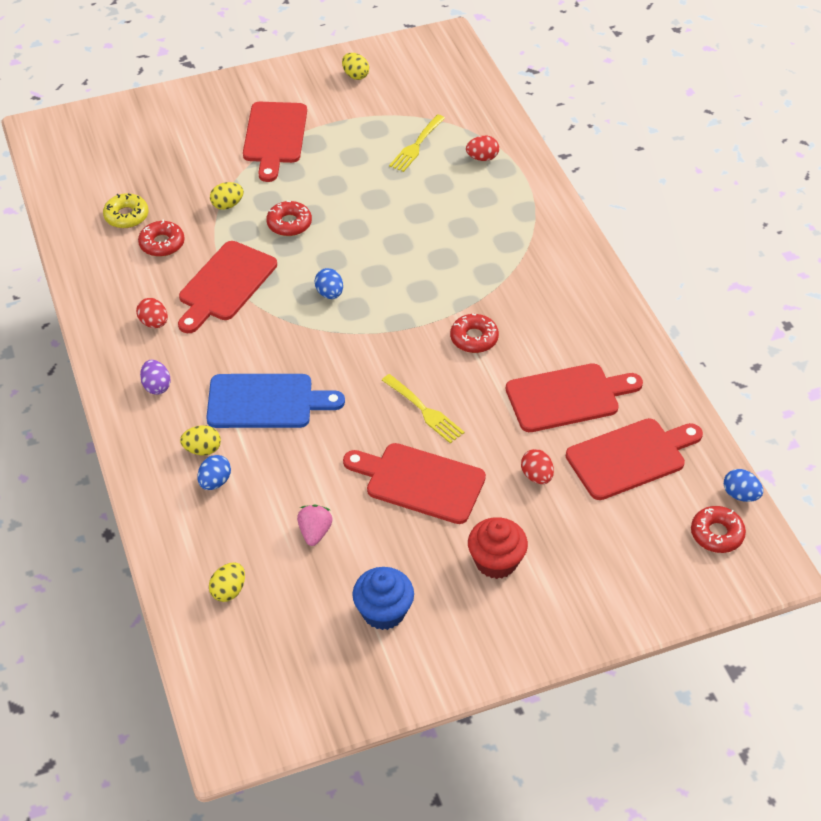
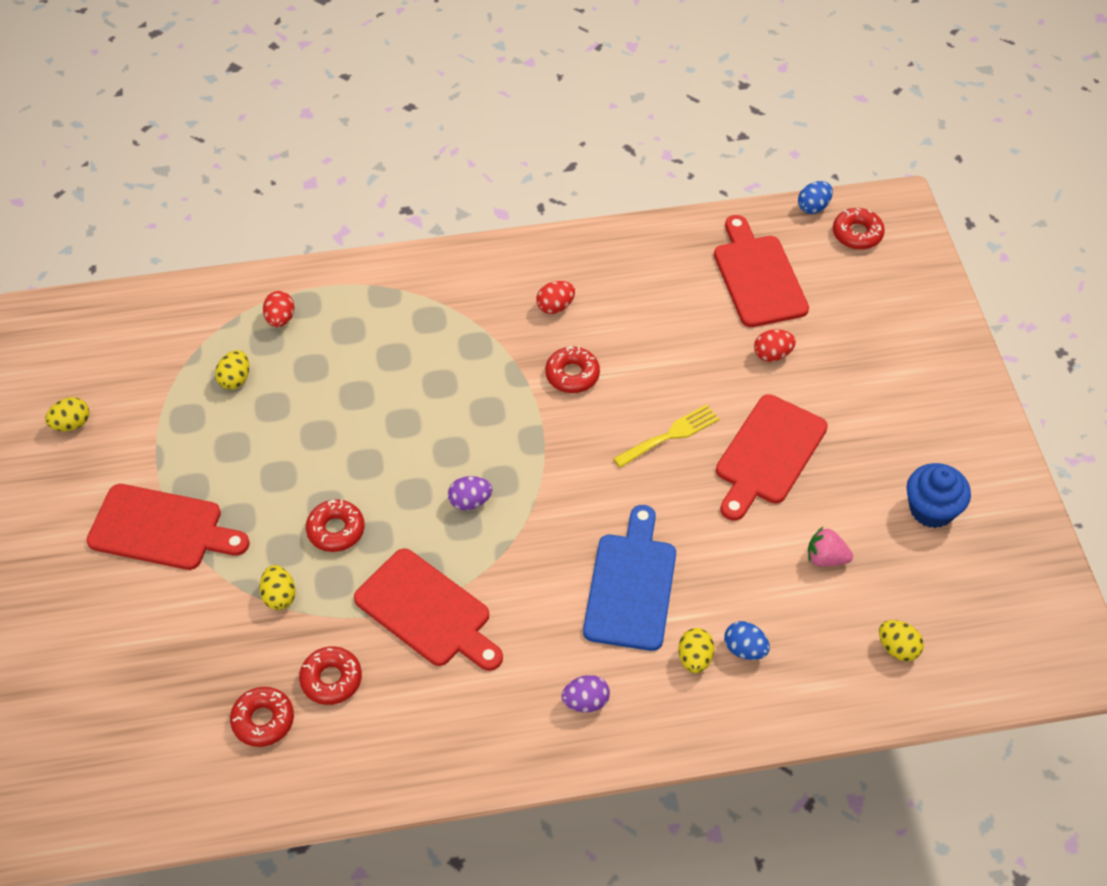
camera: 80 degrees left, 5 degrees up
yellow donut [103,193,149,228] -> red donut [230,687,294,747]
red egg [136,298,168,328] -> red egg moved to [536,281,575,314]
blue egg [315,268,343,299] -> purple egg [448,476,492,510]
yellow fork [389,115,445,172] -> yellow egg [215,350,249,390]
red cupcake [468,517,528,579] -> none
red cutting board [506,363,643,432] -> none

